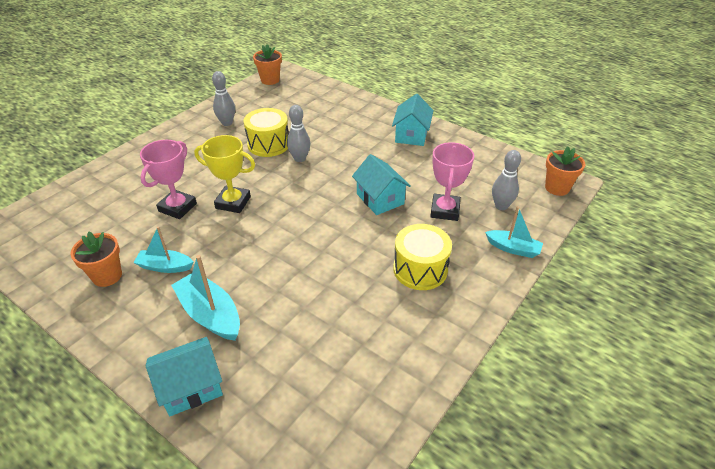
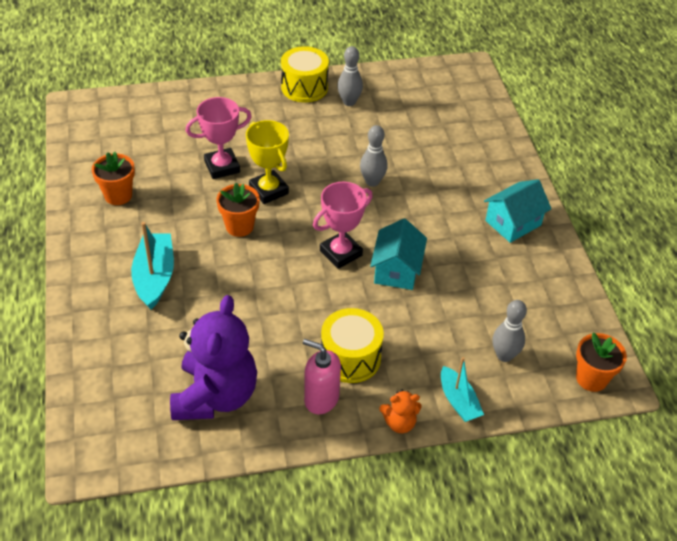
camera: 40 degrees right, 5 degrees up
turquoise boat [133,226,193,273] -> none
turquoise house [146,337,223,417] -> none
yellow drum [244,108,289,157] -> yellow drum moved to [281,46,329,102]
orange flower pot [253,44,282,85] -> orange flower pot moved to [216,183,260,237]
pink trophy [430,142,474,221] -> pink trophy moved to [313,182,373,269]
none -> purple teddy bear [170,295,257,420]
none -> pink soap dispenser [303,339,341,414]
none -> orange teddy bear [379,389,422,433]

